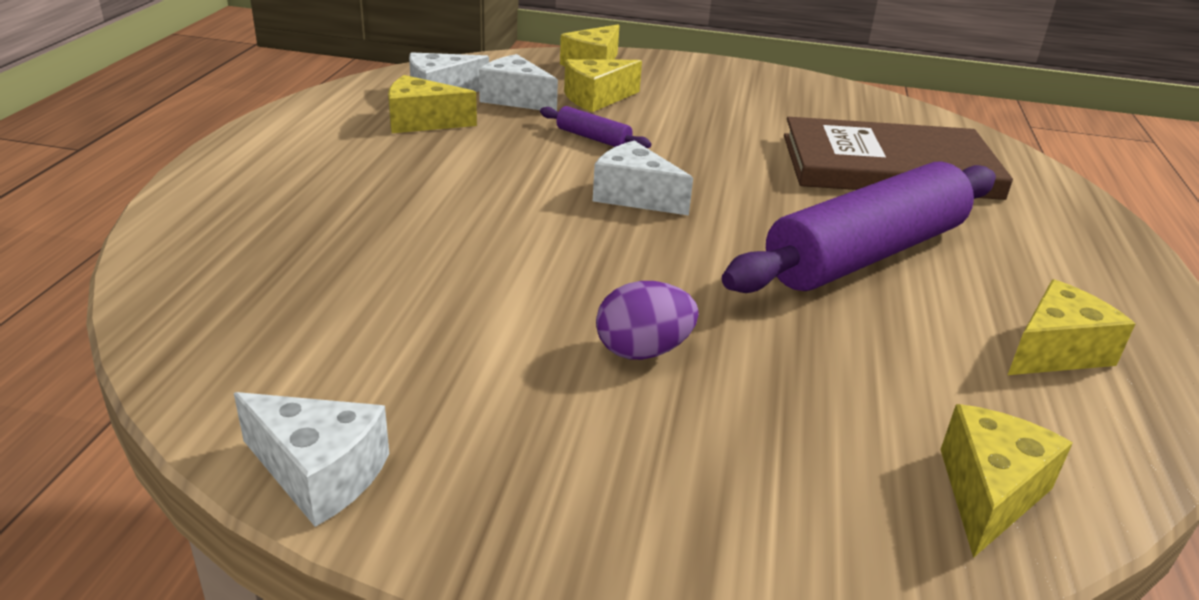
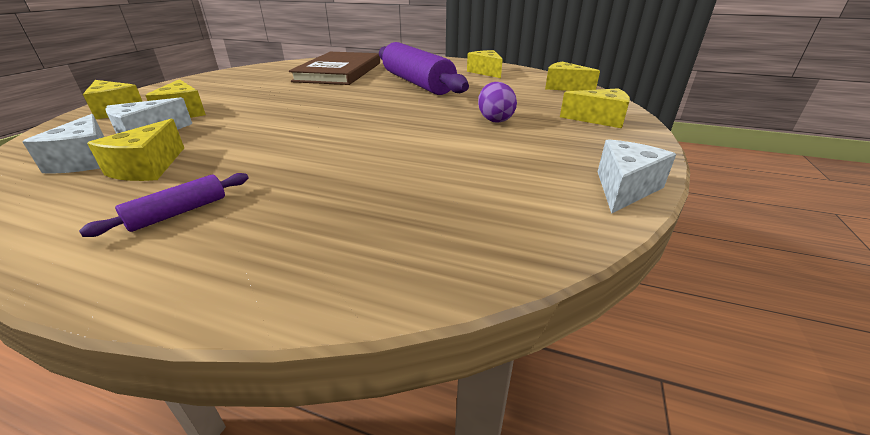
camera: 80 degrees left, 0 degrees up
purple rolling pin [540,106,651,148] -> purple rolling pin moved to [79,173,249,237]
white cheese [593,140,693,216] -> none
none -> yellow cheese [560,88,630,128]

